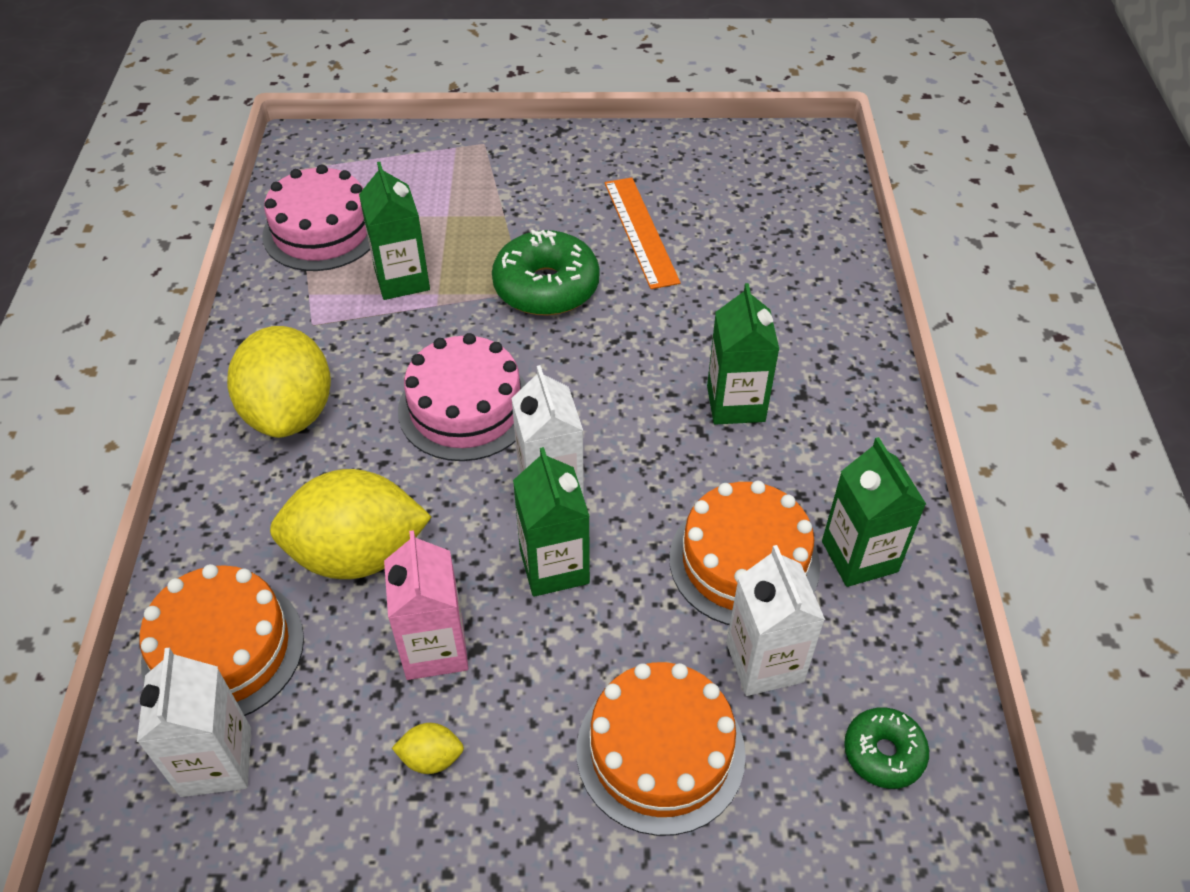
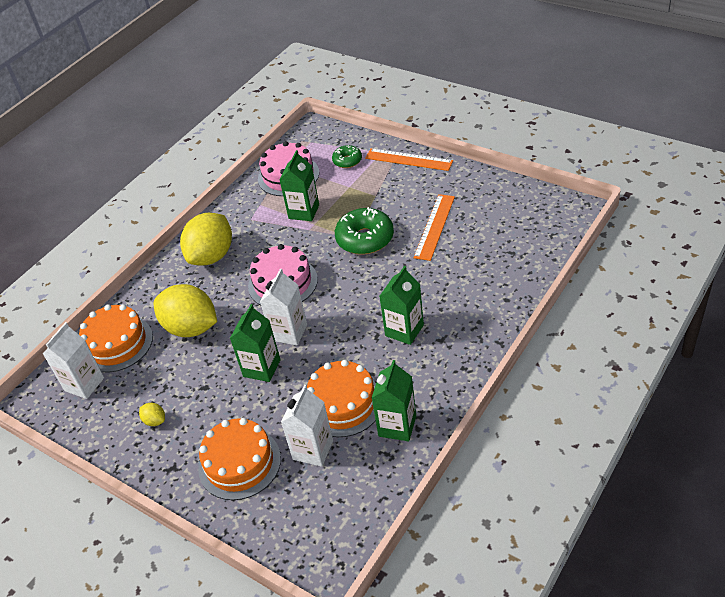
camera: 40 degrees right, 5 degrees down
pink carton [384,530,468,680] -> none
green donut [844,707,929,789] -> green donut moved to [332,145,362,168]
none -> orange ruler [365,148,453,171]

